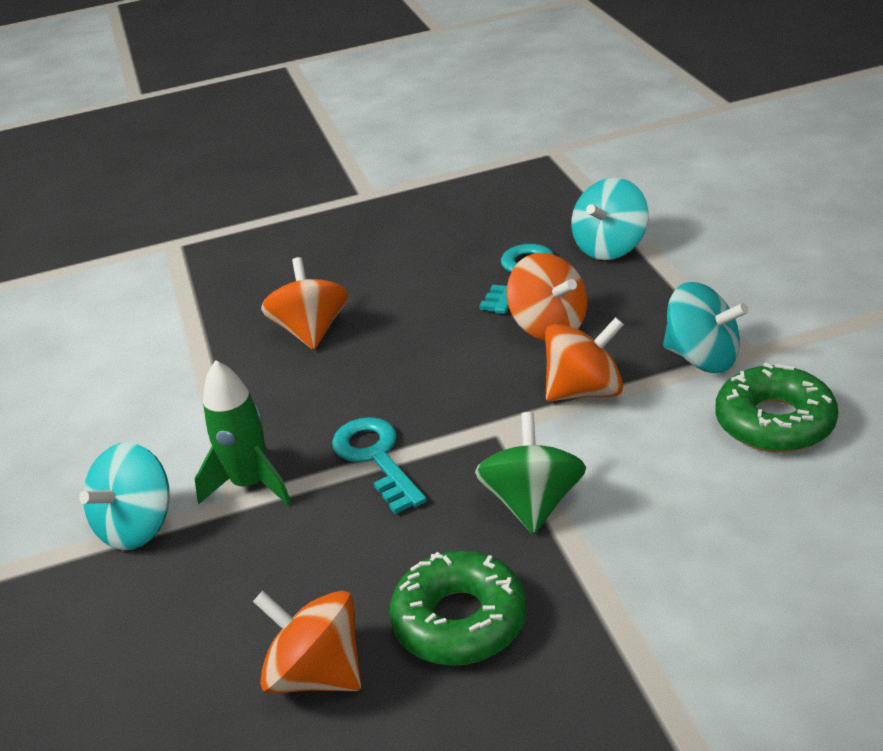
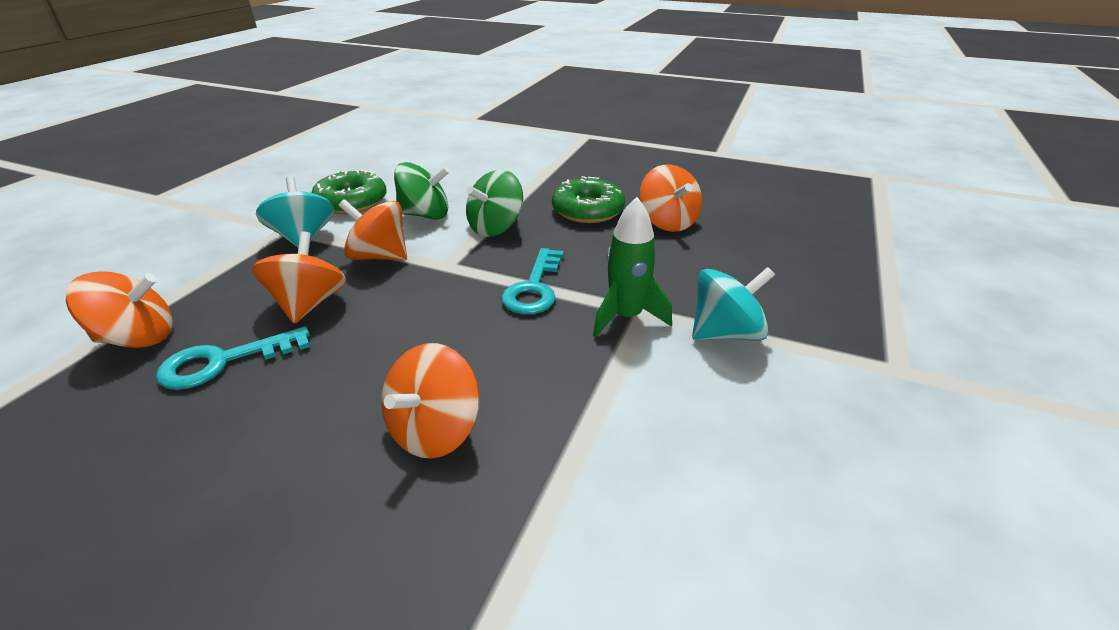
camera: 145 degrees left, 0 degrees up
turquoise spinning top [571,178,648,260] -> orange spinning top [66,271,173,348]
none -> green spinning top [394,162,450,220]

